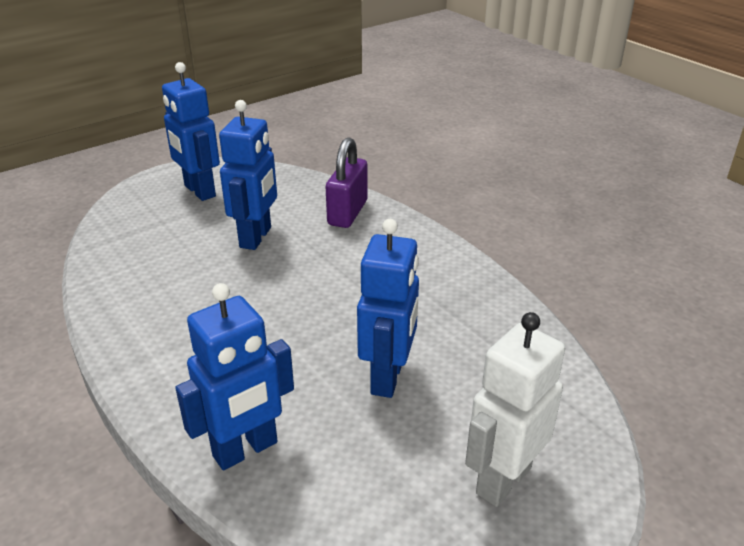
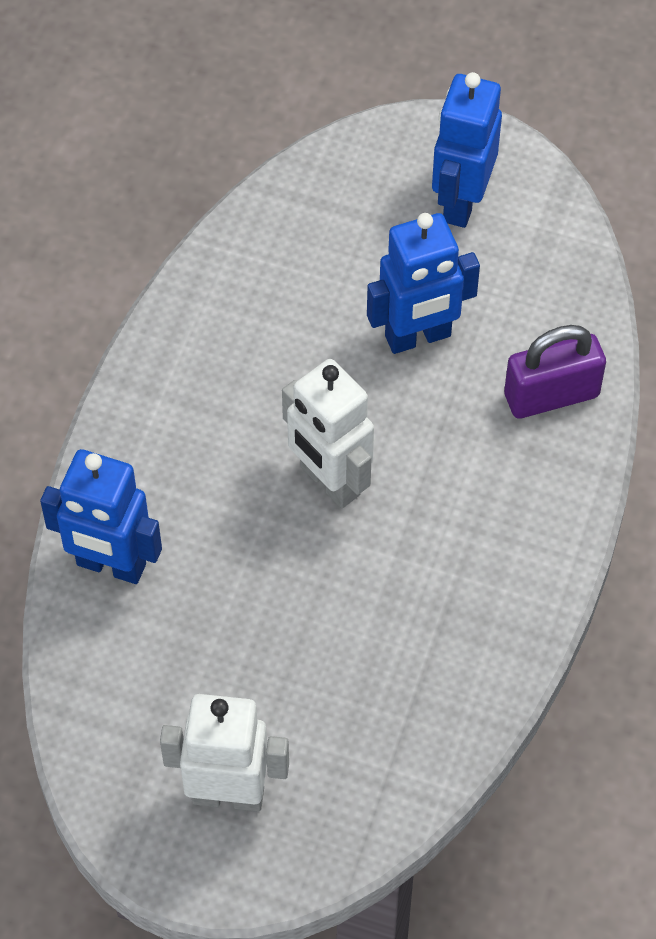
camera: 55 degrees right, 25 degrees up
blue robot [357,219,419,398] -> none
none -> white robot [282,359,374,508]

